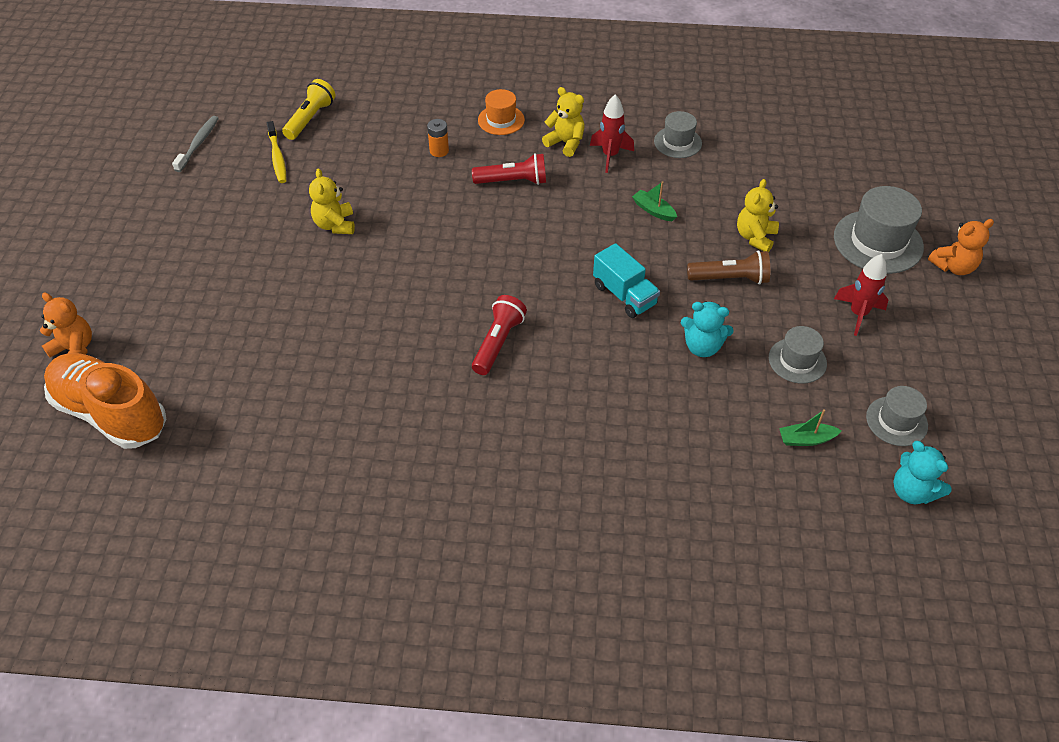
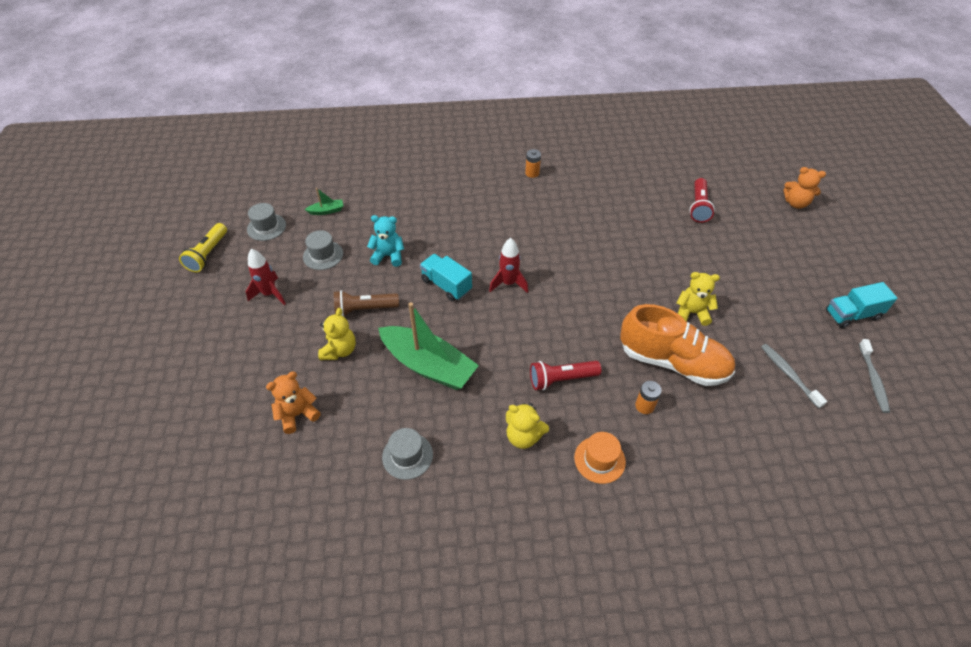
camera: 170 degrees right, 0 degrees up
orange shoe [44,353,166,449] -> orange shoe moved to [620,304,735,386]
yellow toothbrush [267,121,287,183] -> grey toothbrush [761,344,827,408]
yellow flashlight [282,79,336,140] -> yellow flashlight moved to [179,223,227,272]
yellow teddy bear [309,169,355,234] -> yellow teddy bear turned 60 degrees counterclockwise [677,272,720,326]
red flashlight [472,295,527,375] -> red flashlight moved to [689,178,715,223]
red rocket [590,94,634,173] -> red rocket moved to [489,238,528,293]
green boat [632,181,677,221] -> green boat [378,302,479,390], size x2.40
grey hat [834,186,924,274] -> none
turquoise teddy bear [893,441,952,504] -> none
orange teddy bear [928,219,994,275] -> orange teddy bear moved to [266,372,321,434]
none -> orange battery [525,149,541,178]
none -> turquoise truck [826,282,897,328]

